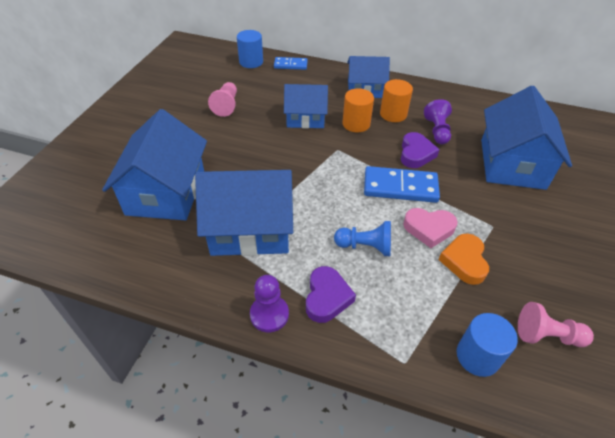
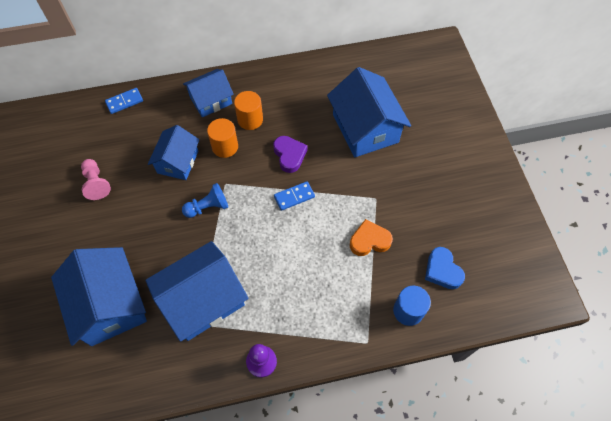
camera: 30 degrees left, 15 degrees up
blue cylinder [237,30,263,68] -> none
blue house [284,84,328,128] -> blue house turned 45 degrees counterclockwise [148,125,199,180]
purple heart [306,266,356,323] -> none
blue pawn [334,221,391,256] -> blue pawn moved to [182,183,228,218]
blue domino [364,166,440,203] -> blue domino [274,181,315,211], size x0.60
pink heart [403,208,458,248] -> none
purple pawn [424,99,452,145] -> none
orange heart [439,233,489,285] -> orange heart turned 105 degrees clockwise [350,219,393,256]
pink pawn [518,302,594,347] -> blue heart [425,247,465,289]

